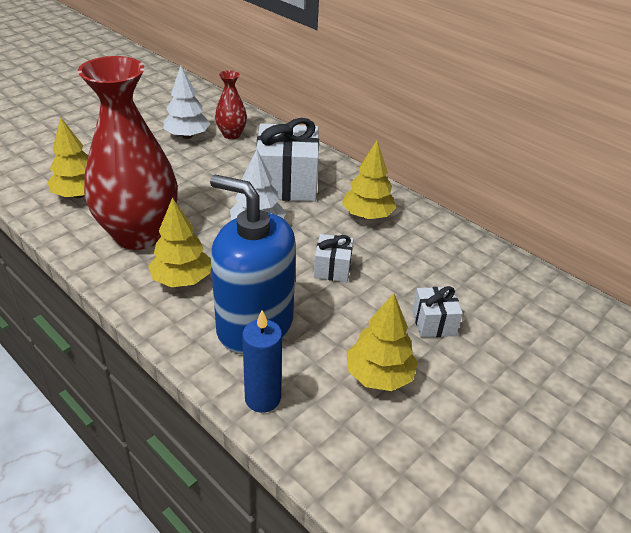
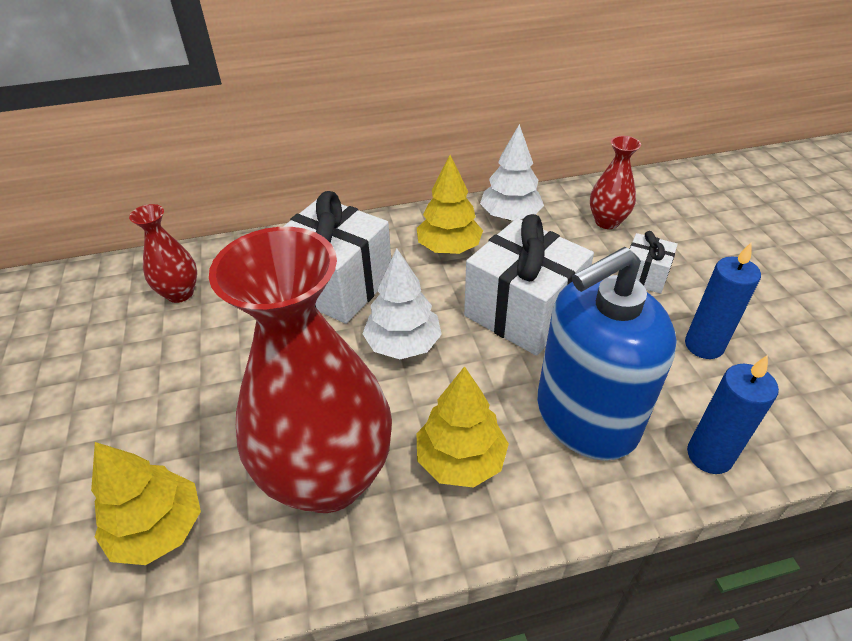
camera: 55 degrees left, 5 degrees up
white tree [163,66,210,139] -> white tree moved to [480,124,544,221]
white gift [314,234,353,282] -> white gift [464,214,594,356], size x2.02
yellow tree [347,293,418,391] -> blue candle [685,242,761,359]
none -> red vase [590,136,641,229]

